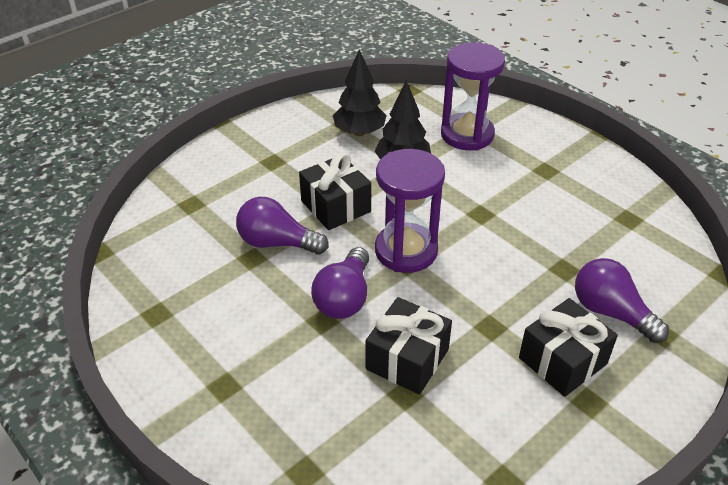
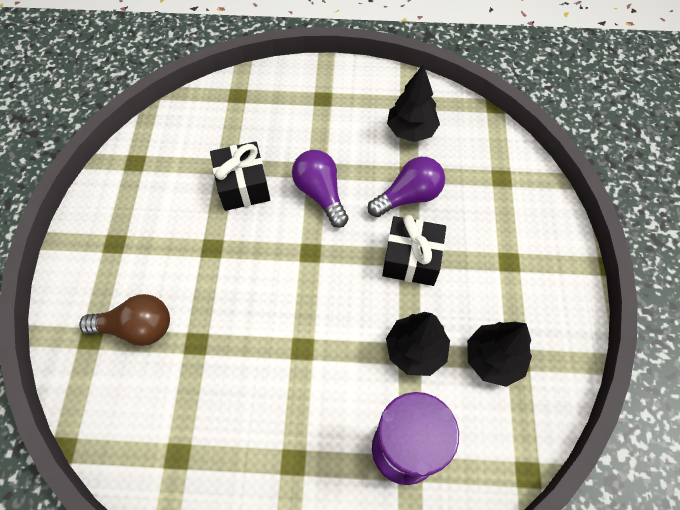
camera: 135 degrees right, 20 degrees up
purple hourglass [375,149,445,273] -> none
black gift [519,298,618,397] -> none
purple light bulb [575,258,669,343] -> brown light bulb [79,294,170,346]
none -> black tree [387,64,440,142]

